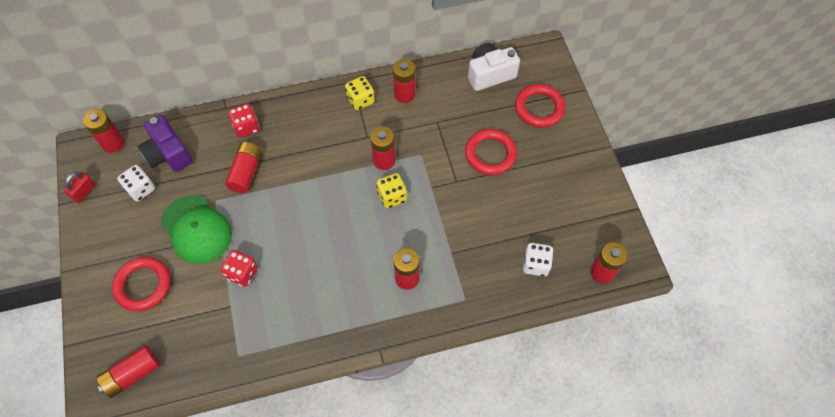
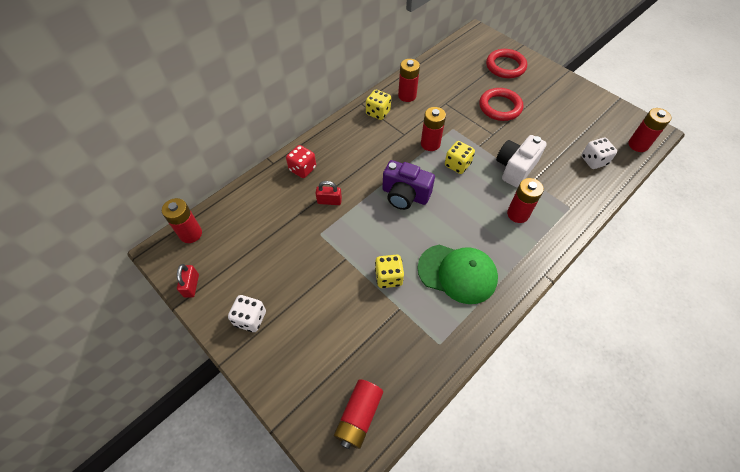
camera: 30 degrees left, 5 degrees down
red ring [112,257,171,311] -> none
white dice [117,165,155,202] -> white dice moved to [228,295,266,332]
purple camera [138,115,192,172] -> purple camera moved to [382,160,435,210]
green cap [161,195,232,264] -> green cap moved to [417,244,498,304]
red dice [221,250,258,287] -> yellow dice [375,255,404,288]
red battery [225,142,262,193] -> red padlock [316,181,342,205]
white camera [468,43,520,91] -> white camera moved to [496,135,547,187]

